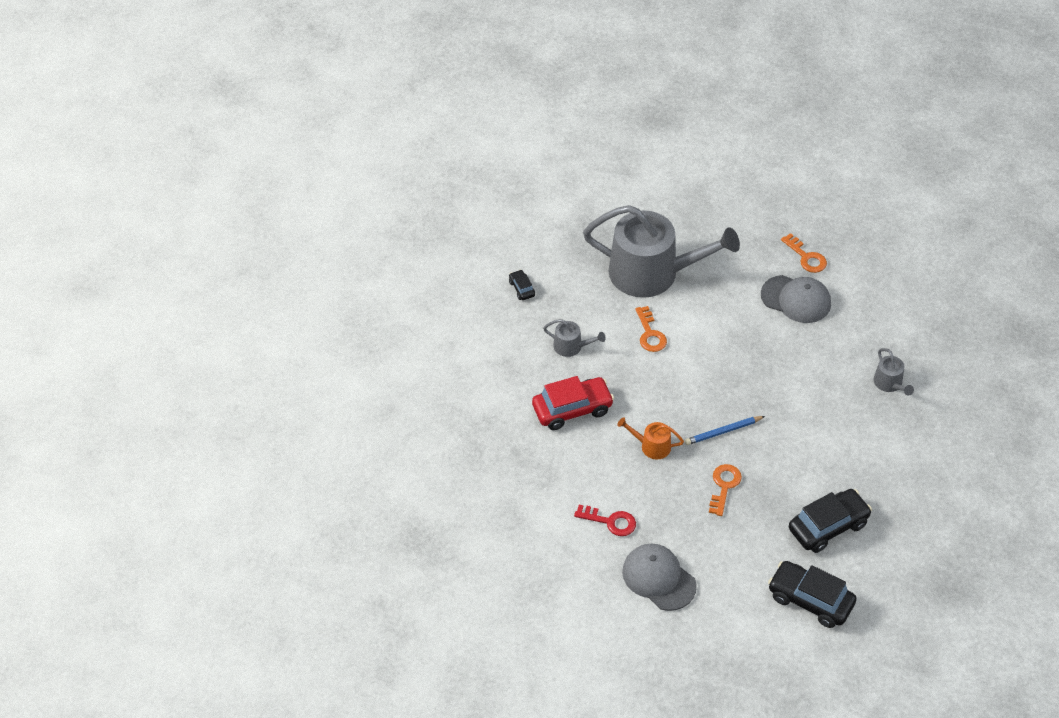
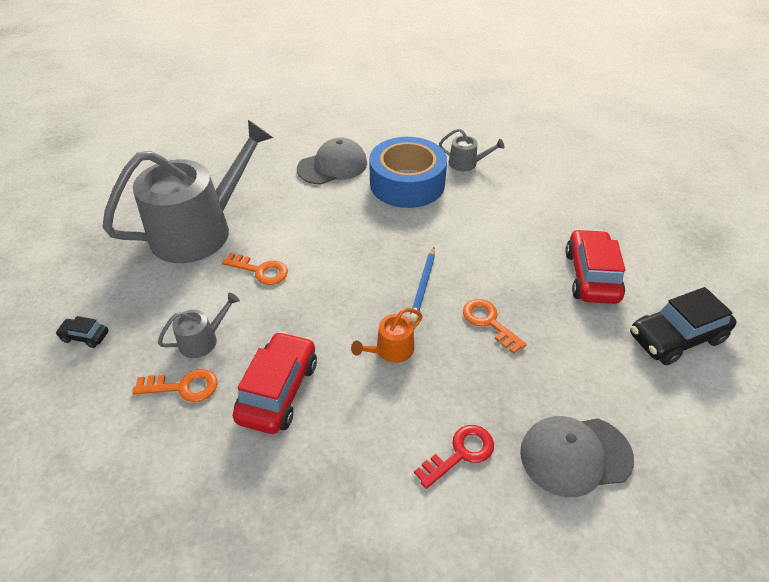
camera: 55 degrees left, 5 degrees down
orange key [781,233,827,273] -> orange key moved to [133,369,218,402]
black car [789,489,872,553] -> red car [565,229,625,304]
none -> blue tape [369,137,447,208]

